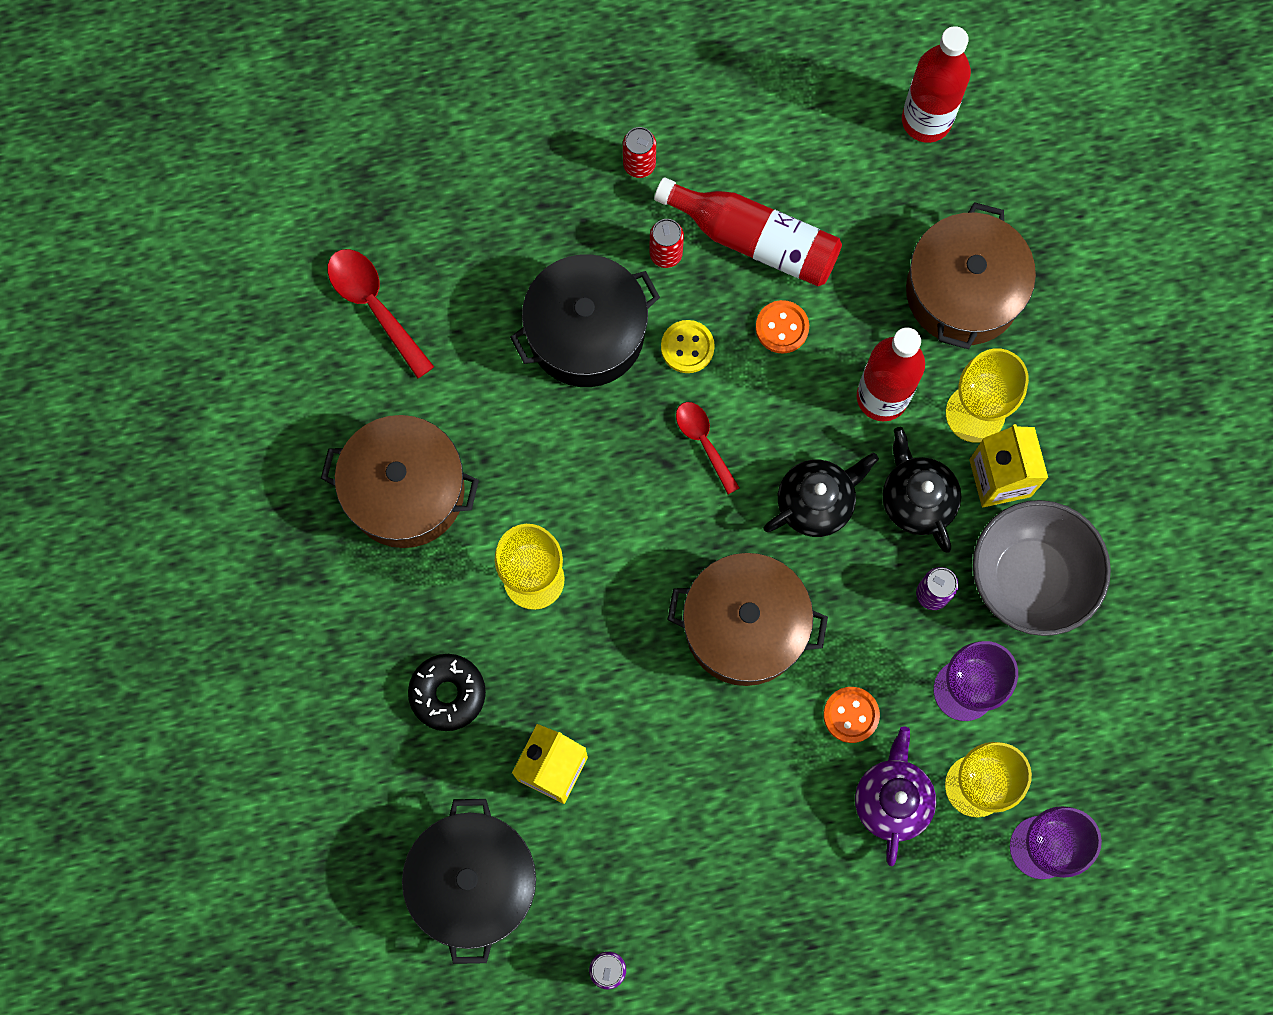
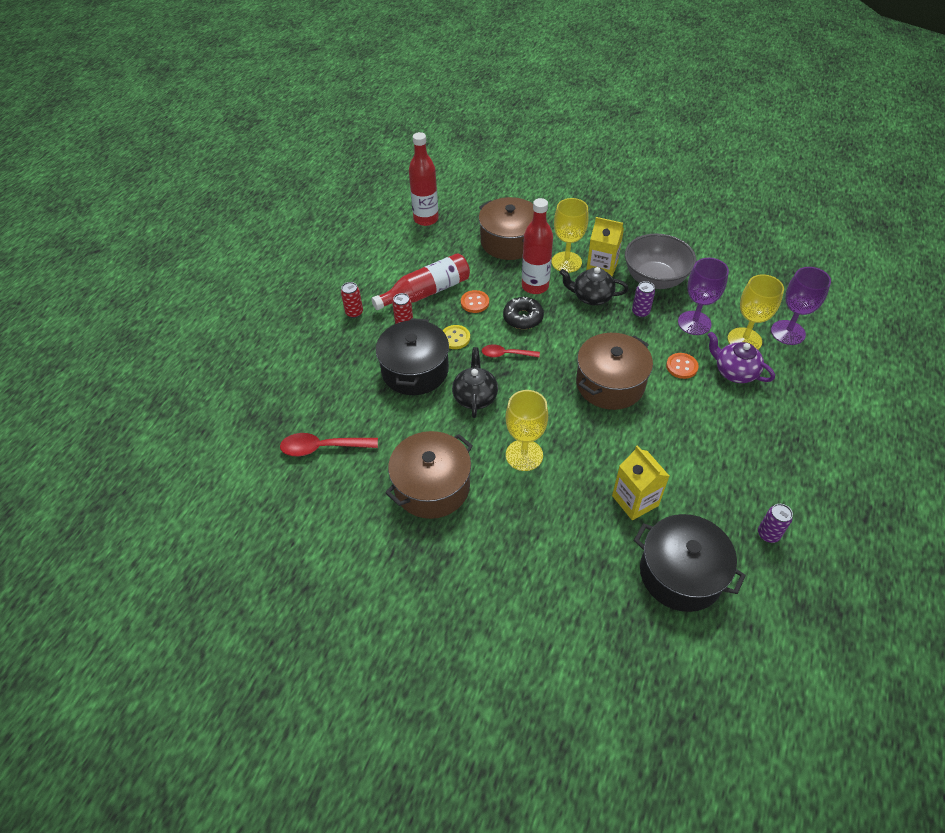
camera: 55 degrees left, 25 degrees down
black donut [408,654,486,731] -> black donut moved to [503,297,544,329]
black teapot [764,453,879,537] -> black teapot moved to [452,347,498,418]

